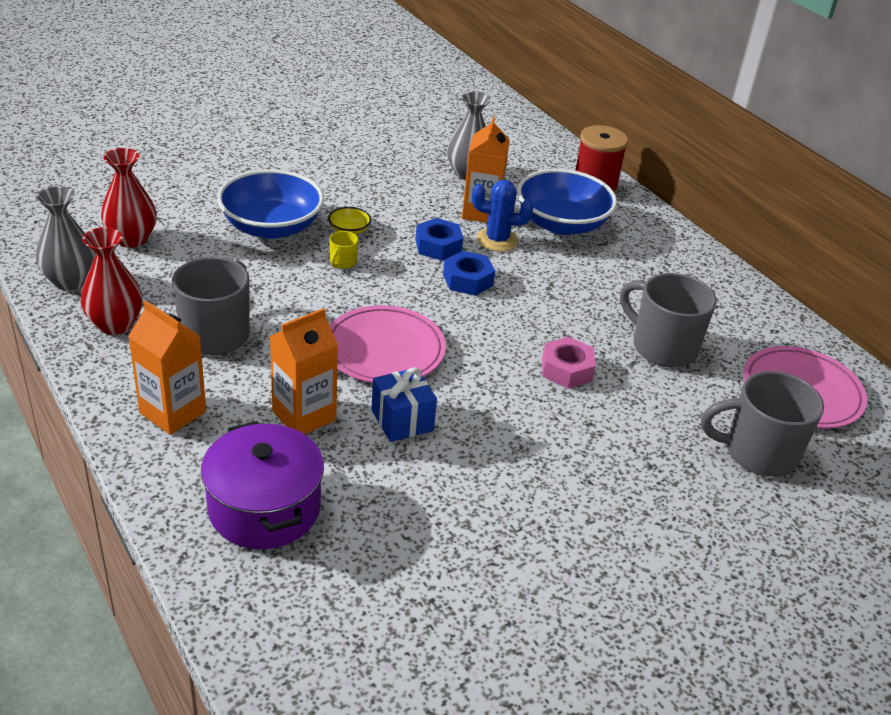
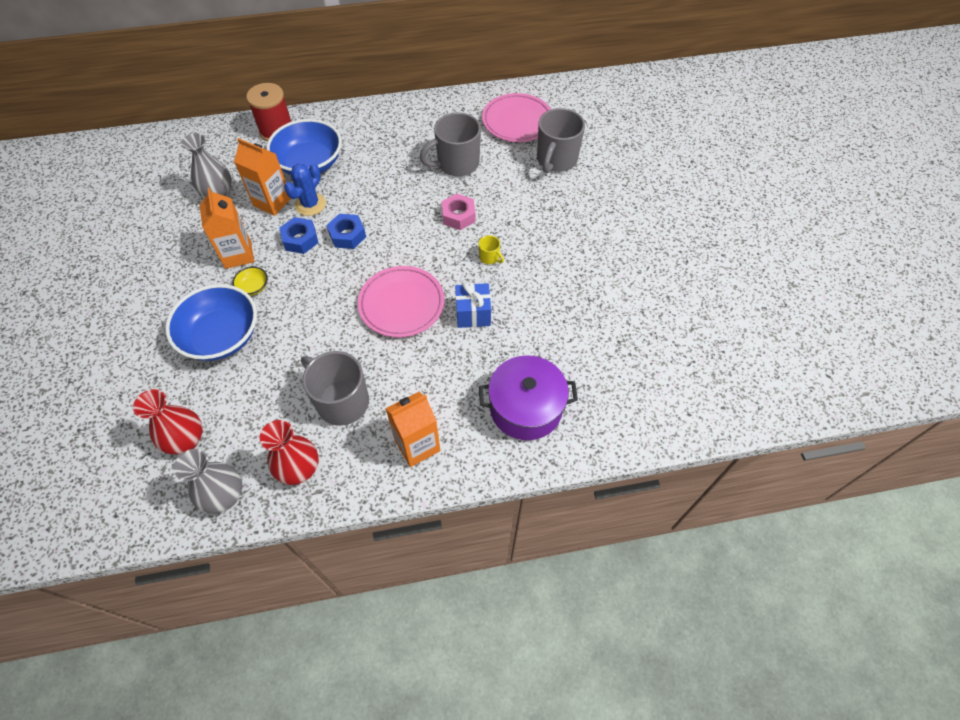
camera: 65 degrees left, 20 degrees up
orange carton [270,308,338,434] -> orange carton moved to [200,188,254,269]
yellow mug [329,231,358,269] -> yellow mug moved to [479,235,504,264]

